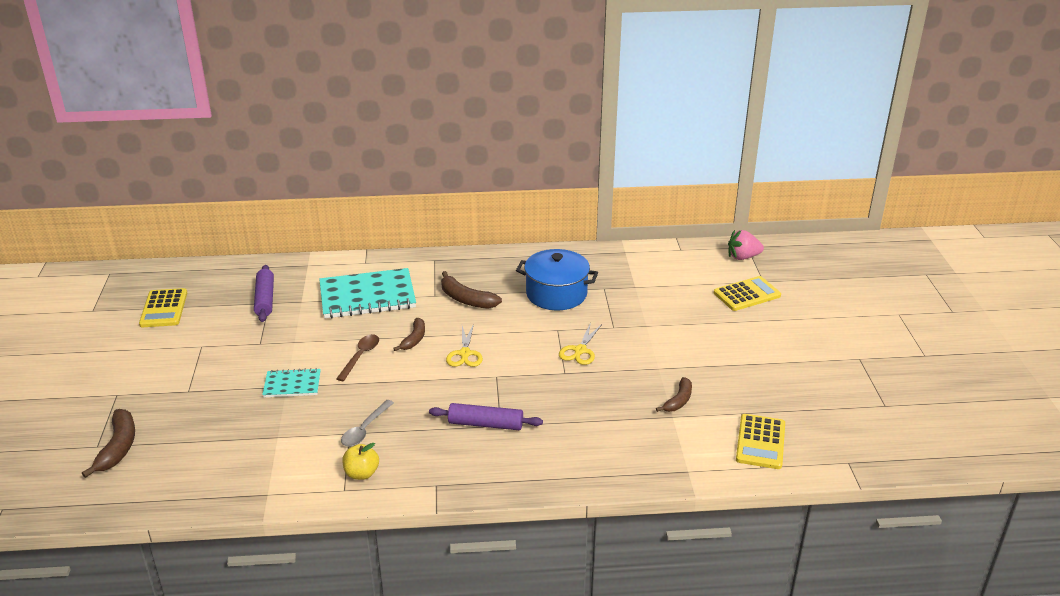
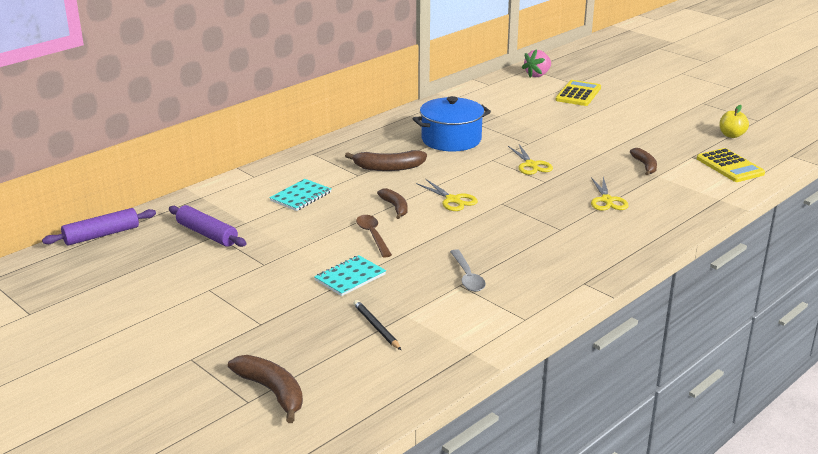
camera: 40 degrees left, 5 degrees down
yellow calculator [139,288,187,327] -> none
turquoise notebook [319,268,416,318] -> turquoise notebook [269,179,331,211], size x0.53
yellow apple [342,443,379,480] -> yellow apple moved to [719,105,749,138]
purple rolling pin [429,403,543,430] -> purple rolling pin moved to [42,208,156,246]
none -> black pencil [353,300,401,350]
none -> yellow scissors [591,177,629,211]

